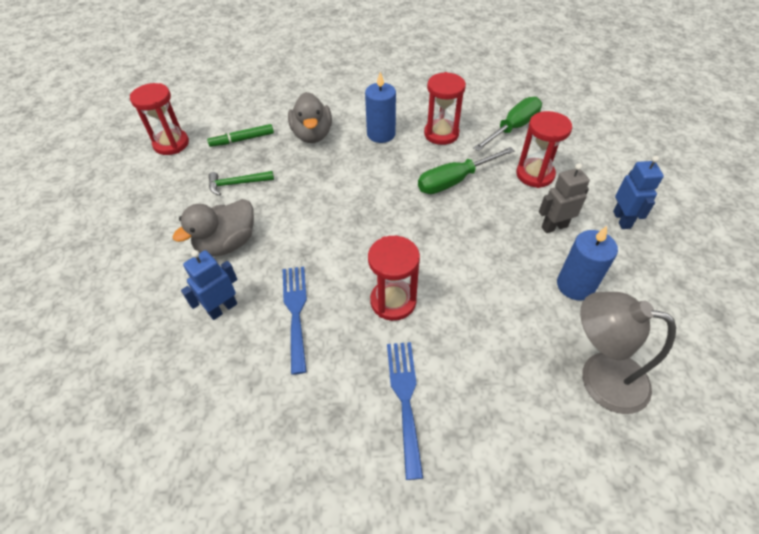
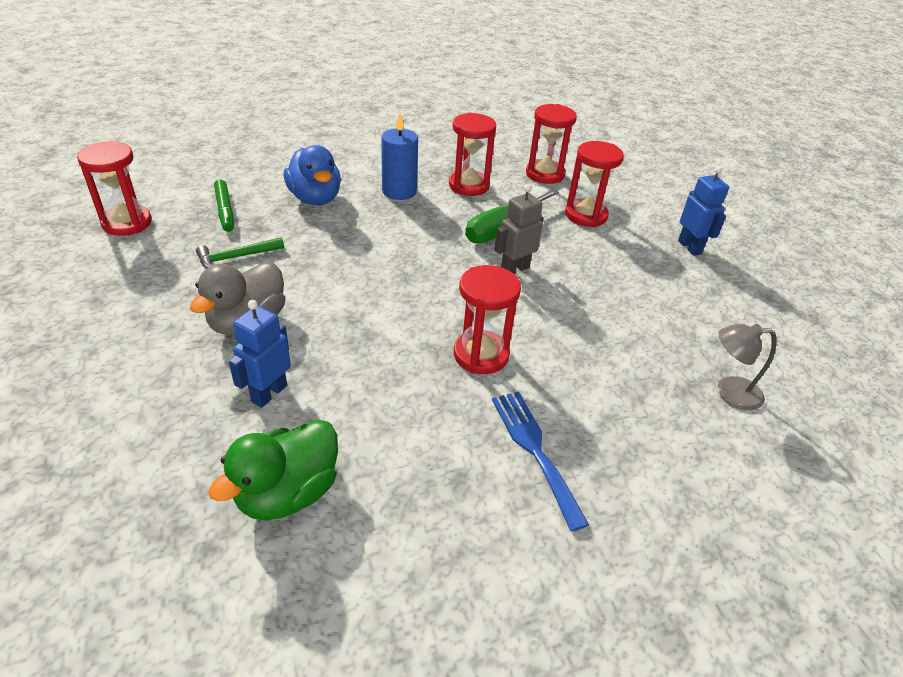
camera: 20 degrees left, 10 degrees down
green marker [207,124,274,147] -> green marker turned 75 degrees counterclockwise [214,179,234,232]
blue fork [283,267,307,375] -> none
grey duck [288,92,332,143] -> blue duck [284,145,341,205]
green screwdriver [473,97,542,151] -> red hourglass [526,104,577,184]
grey robot [539,163,590,233] -> grey robot moved to [494,184,544,274]
blue candle [557,226,618,300] -> none
grey lamp [580,292,676,414] -> grey lamp [718,324,776,411], size x0.62
none -> green duck [208,419,338,520]

